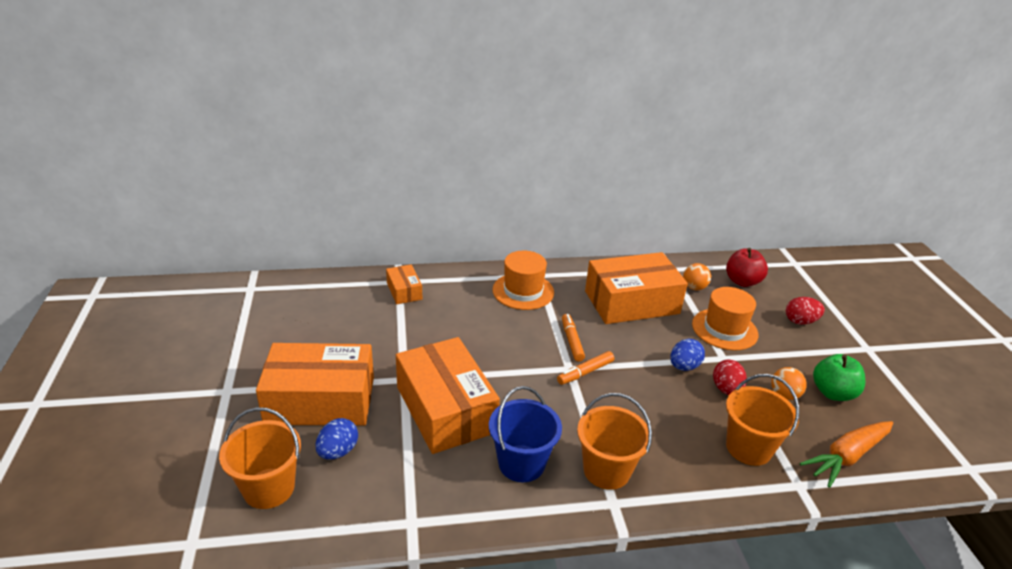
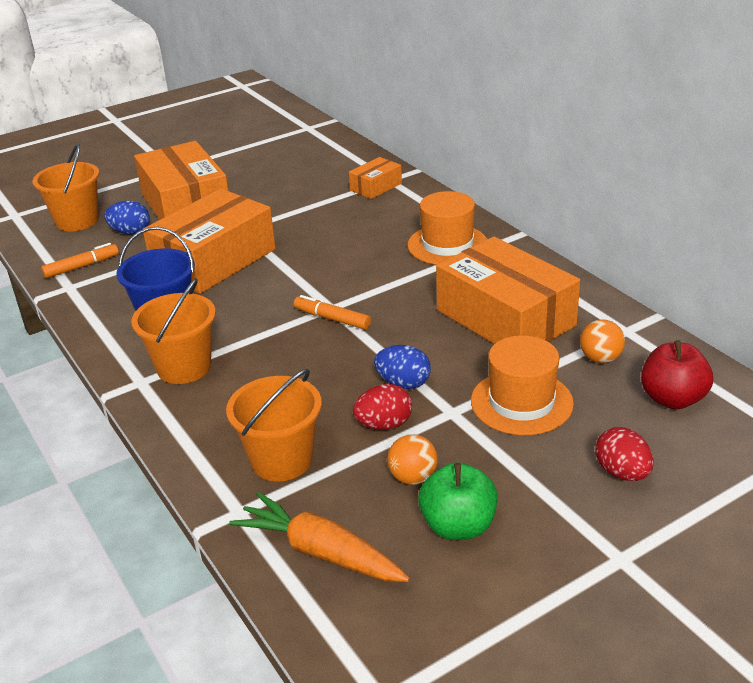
camera: 70 degrees right, 0 degrees up
orange marker [562,314,585,362] -> orange marker moved to [41,243,119,278]

